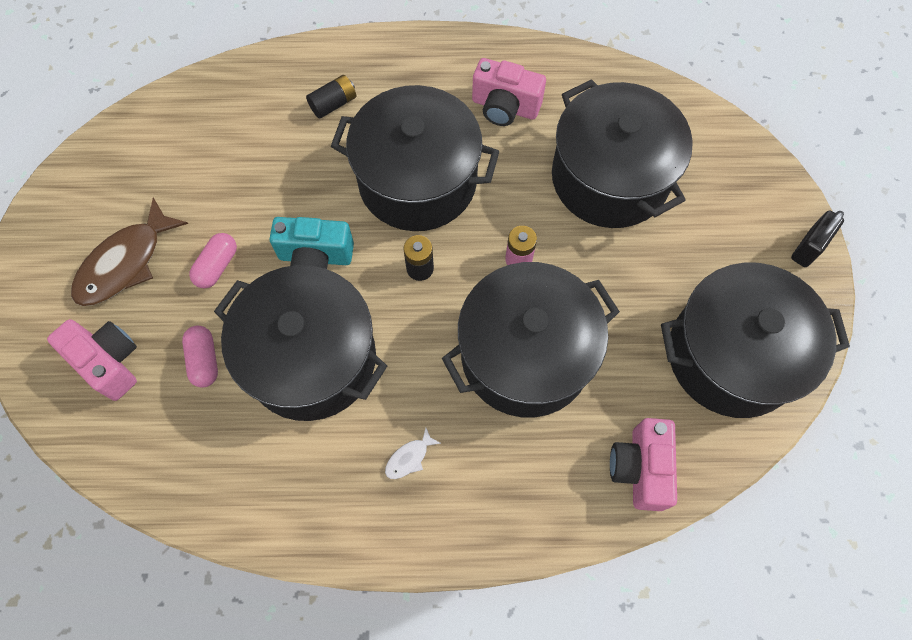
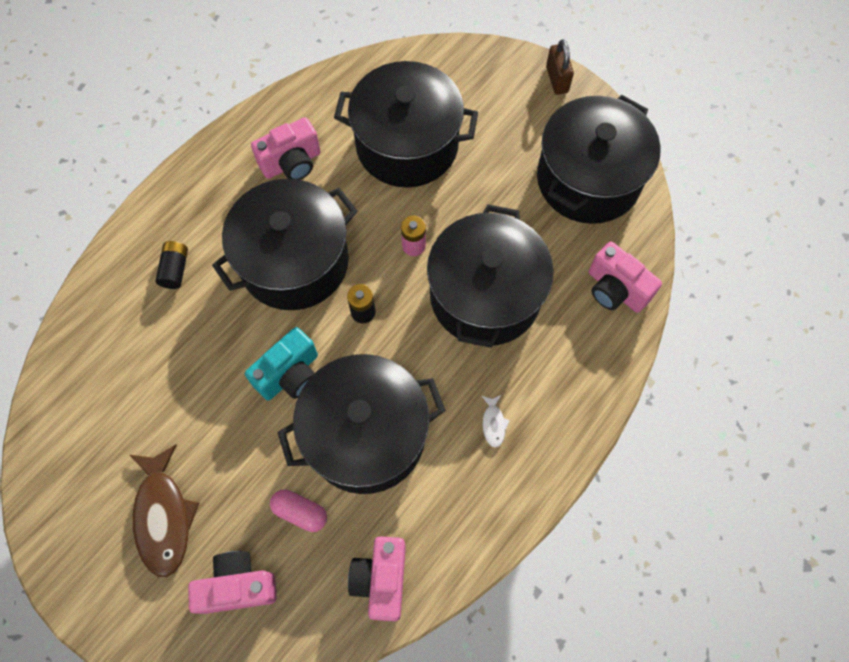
camera: 50 degrees left, 0 degrees up
pink capsule [189,233,237,288] -> none
black padlock [791,210,844,267] -> brown padlock [546,39,574,95]
none -> pink camera [348,536,406,621]

